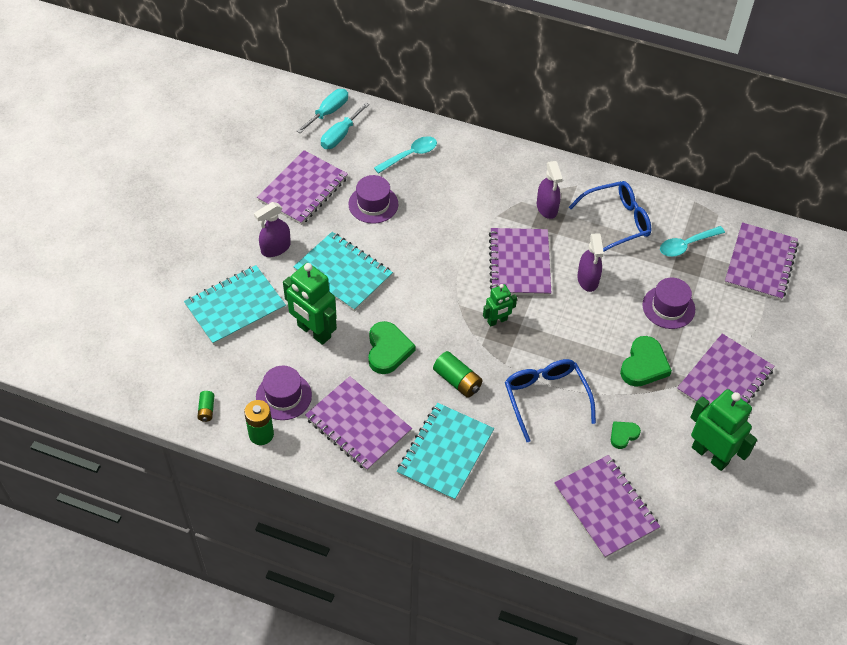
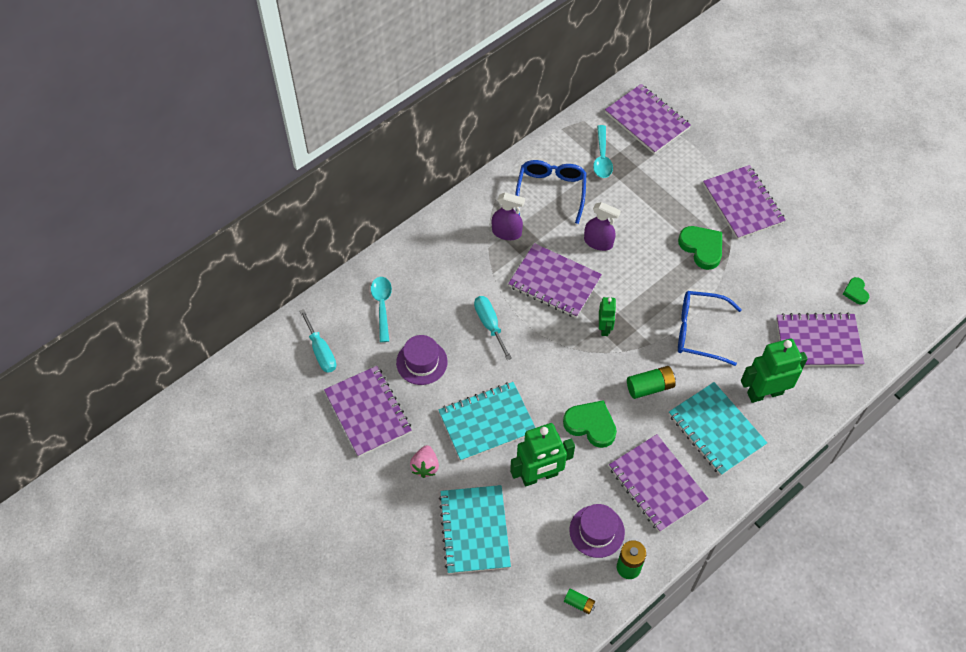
camera: 60 degrees left, 5 degrees up
purple spray bottle [254,202,291,257] -> pink strawberry [410,445,439,478]
turquoise screwdriver [297,89,348,133] -> turquoise screwdriver moved to [474,296,512,360]
purple notebook [305,376,412,471] -> purple notebook turned 75 degrees clockwise [609,434,709,532]
green heart [611,421,641,449] -> green heart moved to [843,277,869,305]
purple hat [643,278,695,329] -> none
green robot [690,389,757,471] -> green robot moved to [741,339,808,403]

